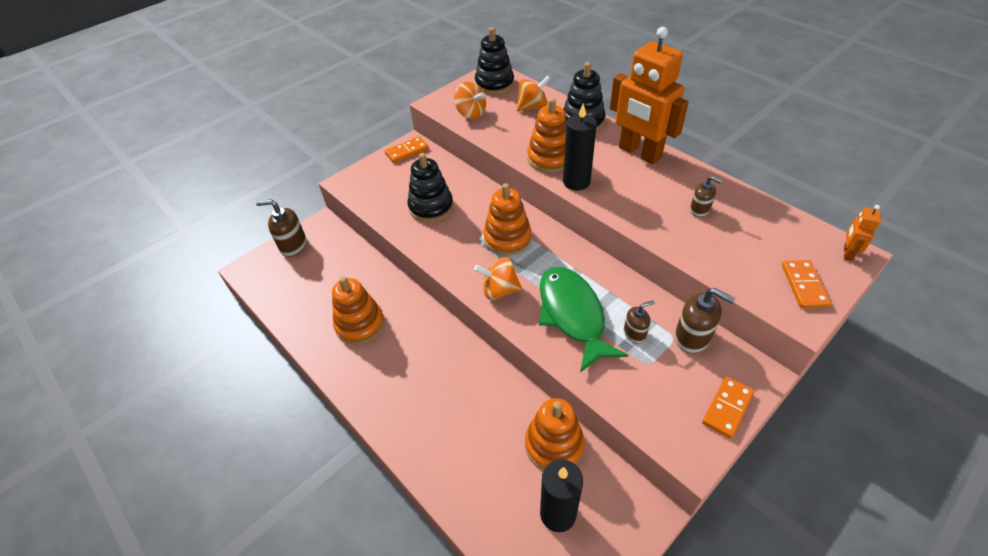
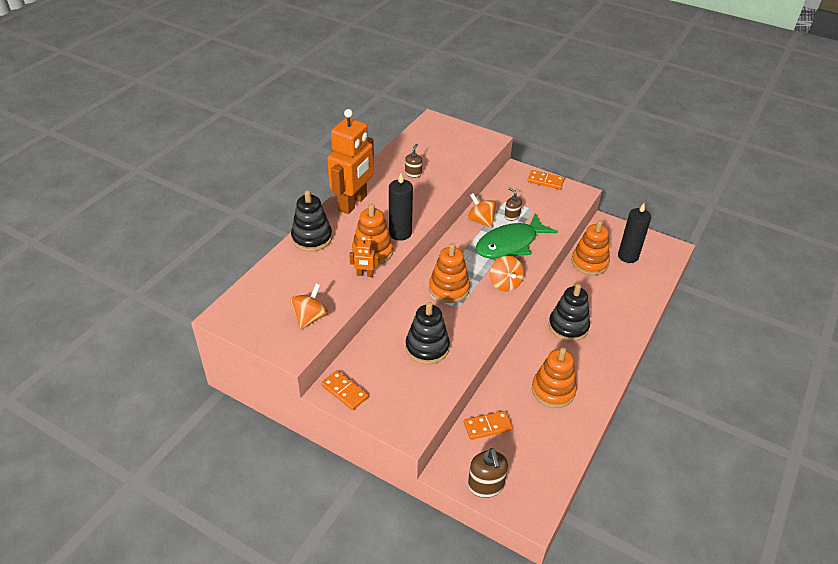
camera: 110 degrees left, 5 degrees down
black stacking toy [475,27,514,95] -> black stacking toy moved to [549,284,590,342]
orange spinning top [517,76,550,111] -> orange spinning top moved to [467,193,496,228]
brown soap dispenser [675,288,736,353] -> none
orange domino [782,260,831,308] -> orange domino moved to [464,411,513,440]
orange robot [844,205,881,261] -> orange robot moved to [349,237,379,277]

